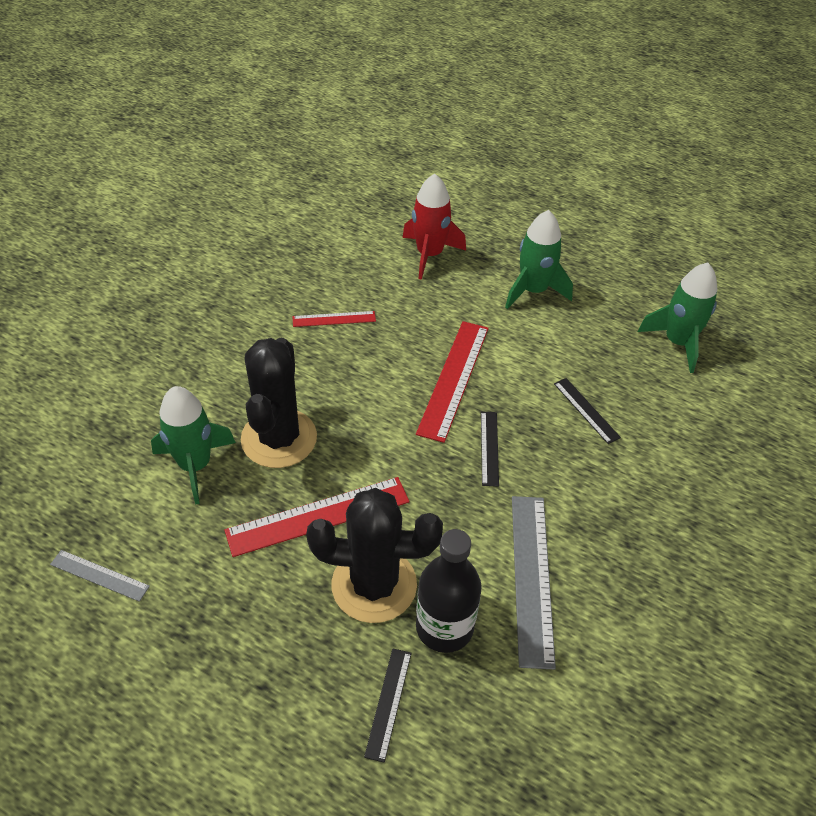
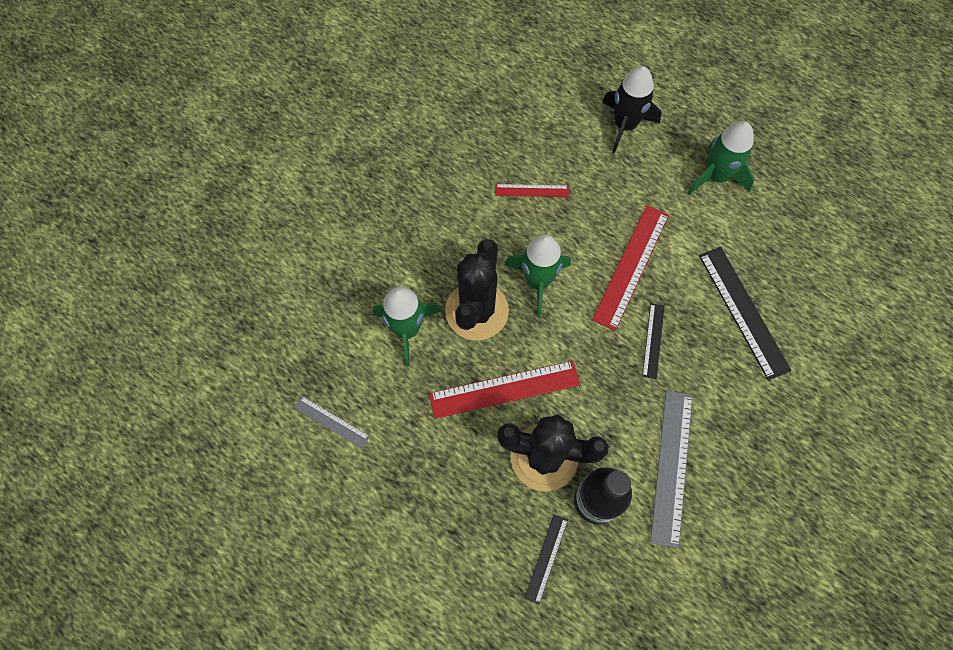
camera: 10 degrees right, 20 degrees up
red rocket [402,174,466,280] -> black rocket [602,66,661,154]
black ruler [554,378,621,444] -> black ruler [699,247,791,380], size x1.85
green rocket [638,263,717,373] -> green rocket moved to [505,235,571,317]

